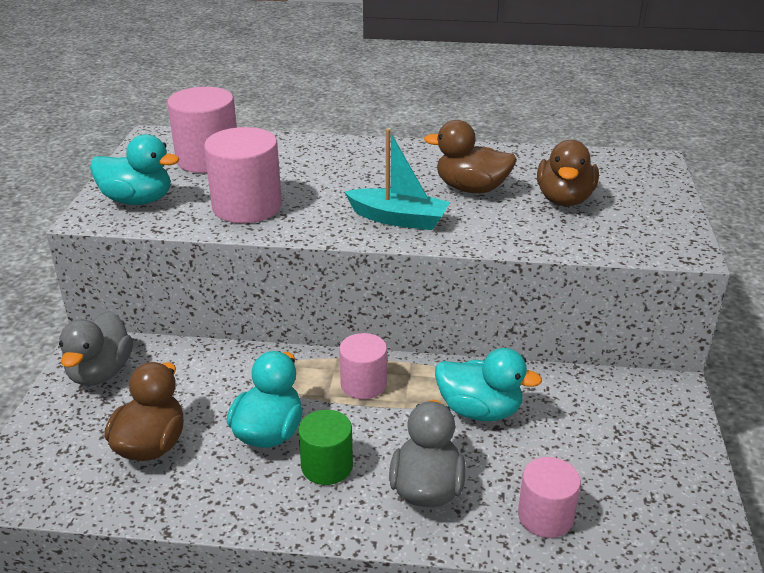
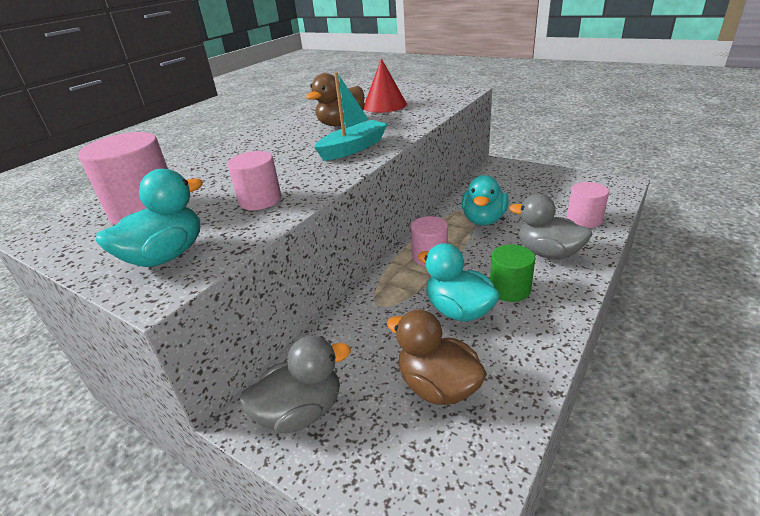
camera: 60 degrees left, 0 degrees up
grey duck [59,311,133,386] -> grey duck turned 60 degrees counterclockwise [239,336,351,433]
pink cylinder [204,127,282,223] -> pink cylinder [228,151,282,210], size x0.63
turquoise duck [435,348,542,421] -> turquoise duck turned 150 degrees clockwise [461,175,509,225]
brown duck [537,140,599,206] -> red cone [364,58,407,113]

